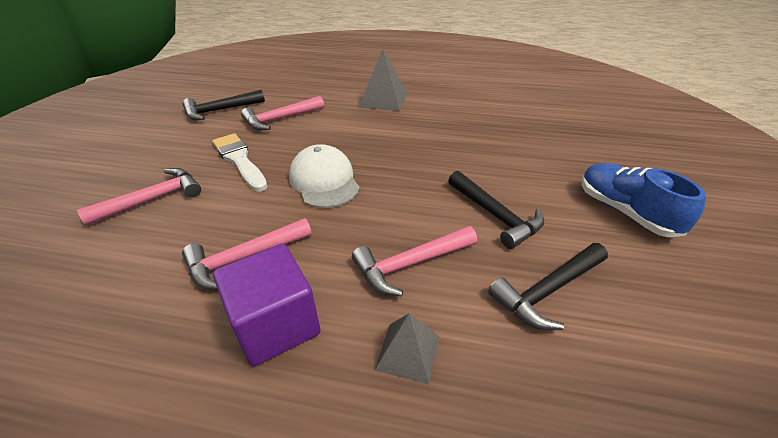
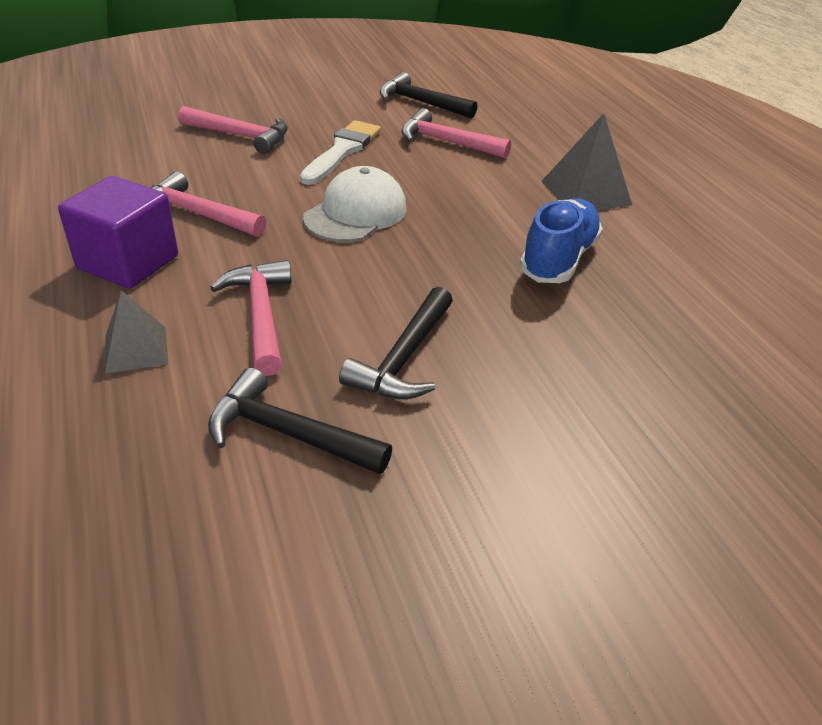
camera: 55 degrees right, 0 degrees up
pink hammer [352,226,477,297] -> pink hammer turned 45 degrees clockwise [210,260,292,376]
blue shoe [582,163,706,237] -> blue shoe moved to [519,198,603,283]

